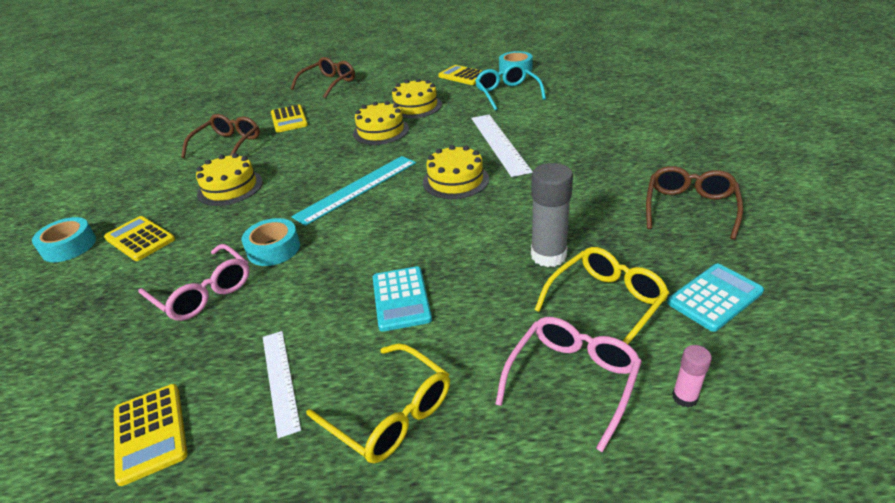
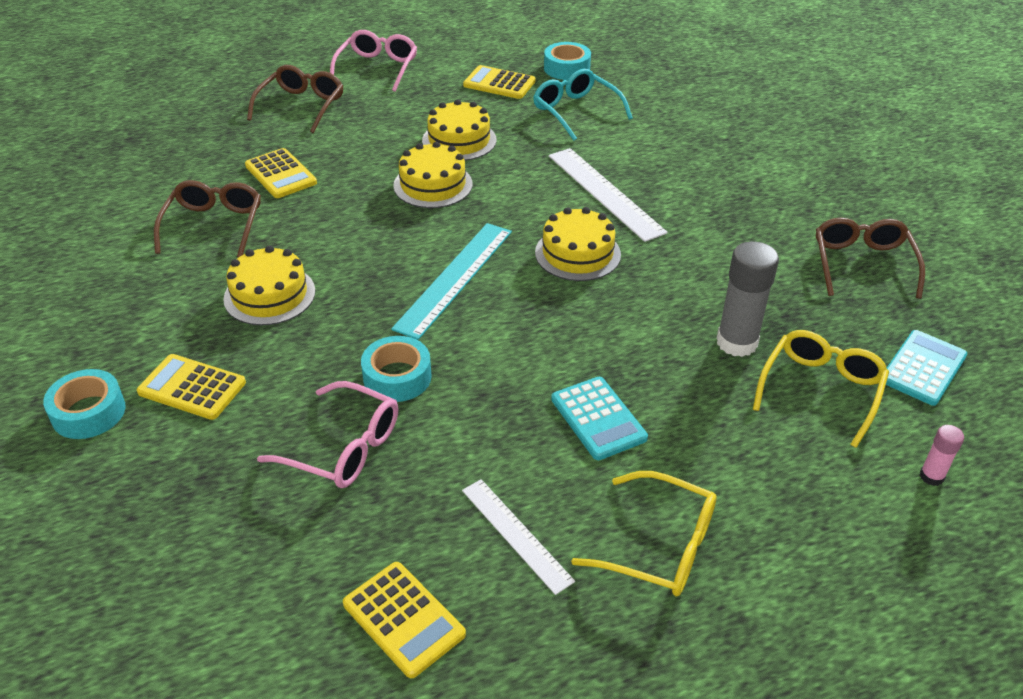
camera: 20 degrees left, 5 degrees up
pink glasses [495,317,642,452] -> pink glasses moved to [330,30,417,92]

